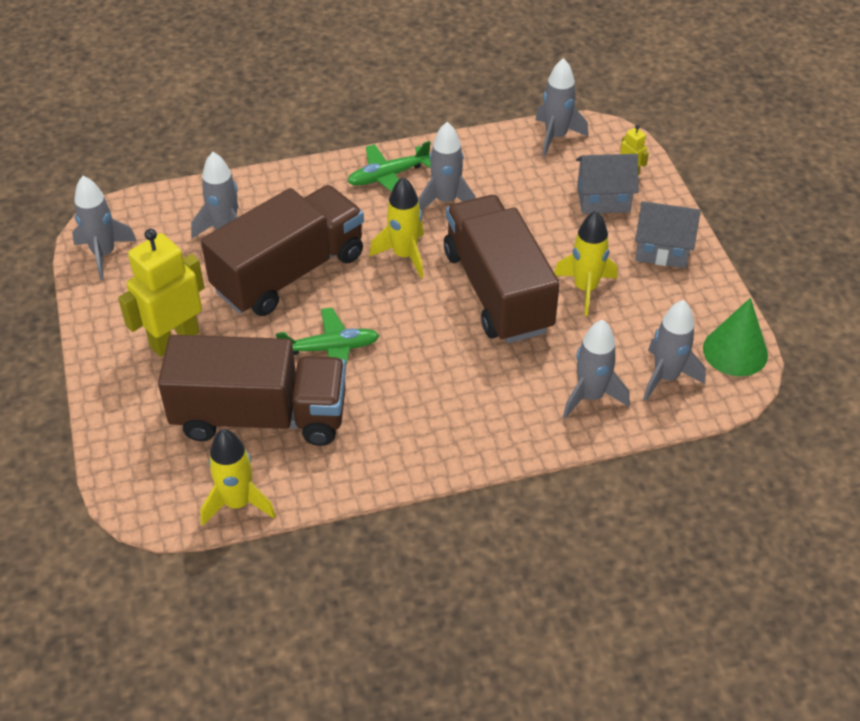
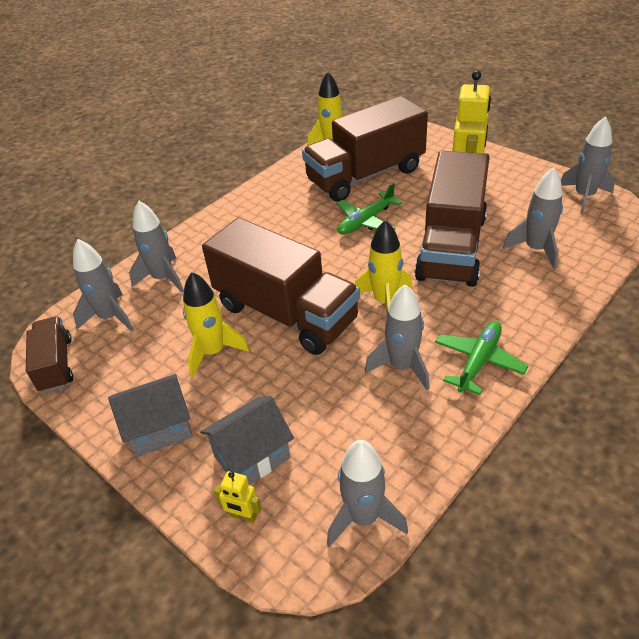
camera: 150 degrees right, 5 degrees down
green cone [703,298,768,376] -> brown truck [26,316,73,393]

